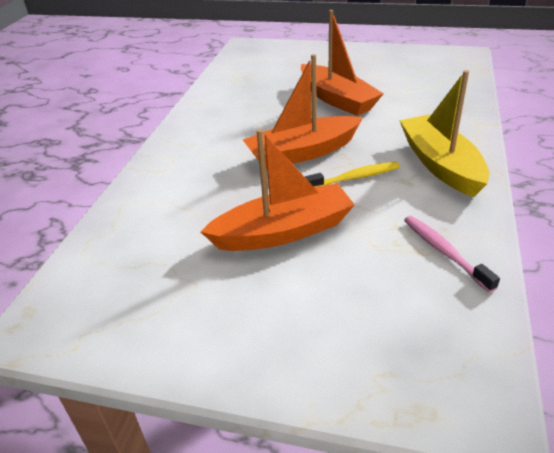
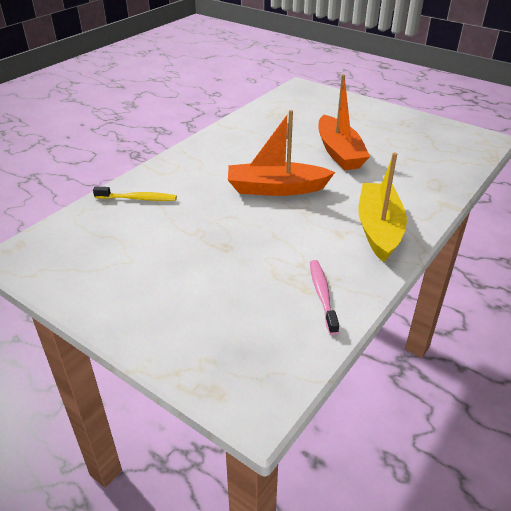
camera: 20 degrees right, 0 degrees up
orange boat [201,129,355,251] -> none
yellow toothbrush [304,162,400,187] -> yellow toothbrush moved to [93,187,177,201]

